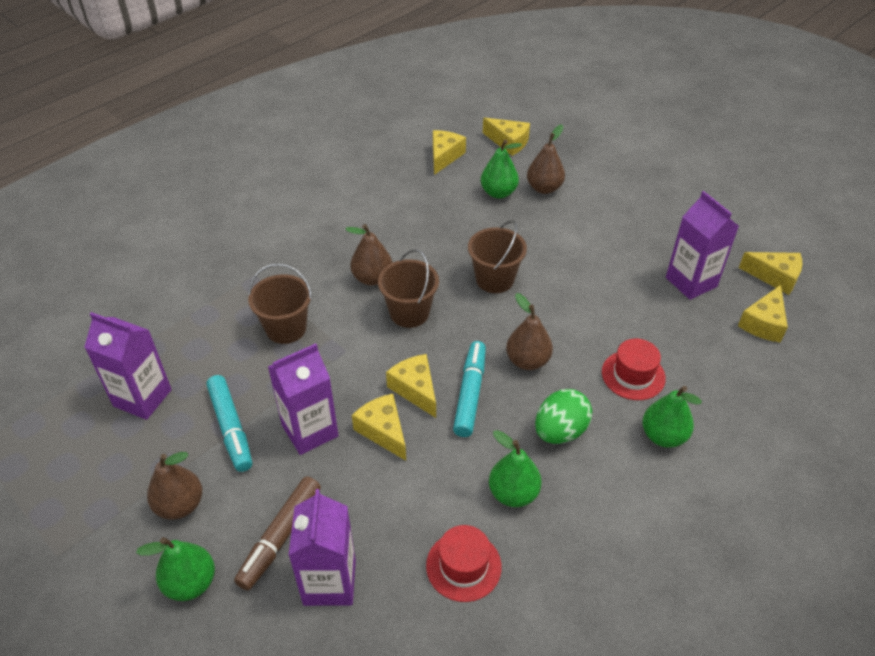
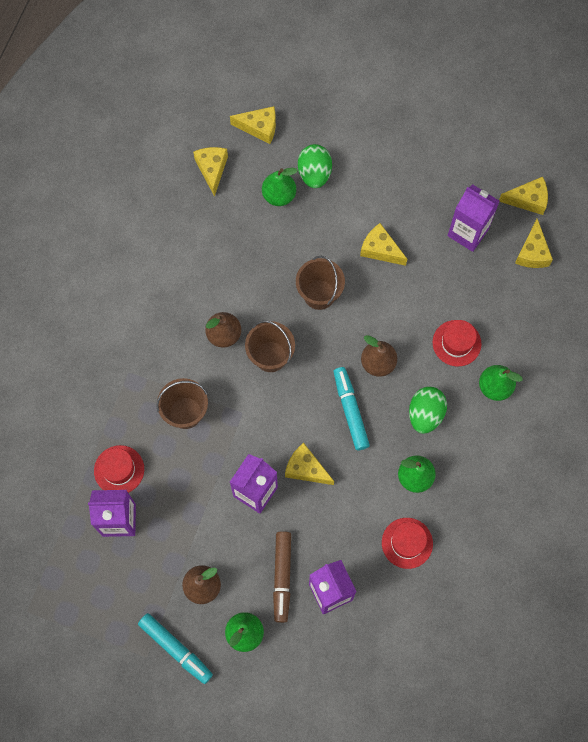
camera: 25 degrees left, 25 degrees up
turquoise marker [206,375,252,472] -> turquoise marker moved to [138,613,213,684]
yellow cheese [386,354,436,418] -> yellow cheese moved to [360,223,407,266]
brown pear [527,125,565,194] -> green egg [298,144,332,188]
none -> red hat [94,445,144,493]

